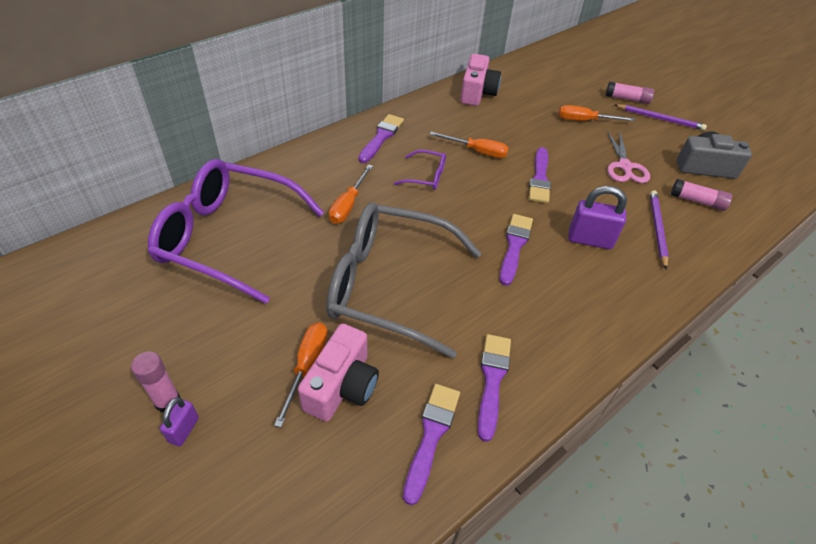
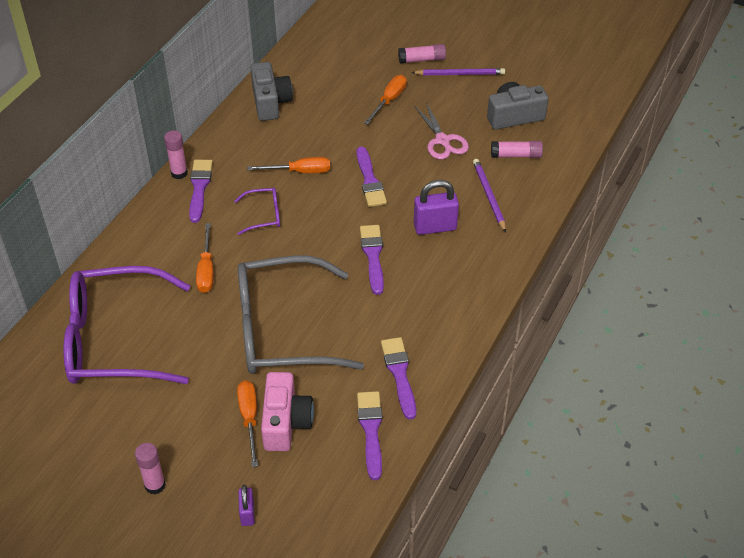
camera: 20 degrees left, 0 degrees up
purple padlock [160,397,199,446] -> purple padlock moved to [238,485,255,526]
pink camera [460,54,501,106] -> grey camera [250,62,293,121]
orange screwdriver [559,105,635,121] -> orange screwdriver turned 135 degrees clockwise [364,75,407,124]
none -> pink glue stick [164,130,188,179]

